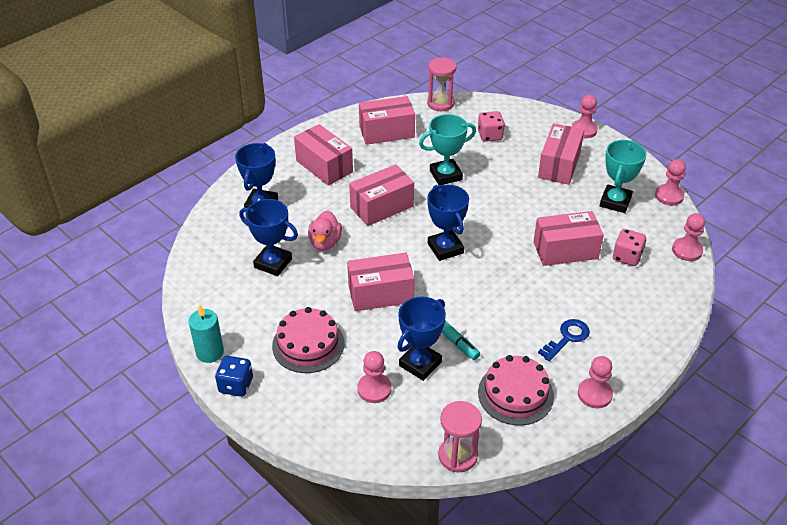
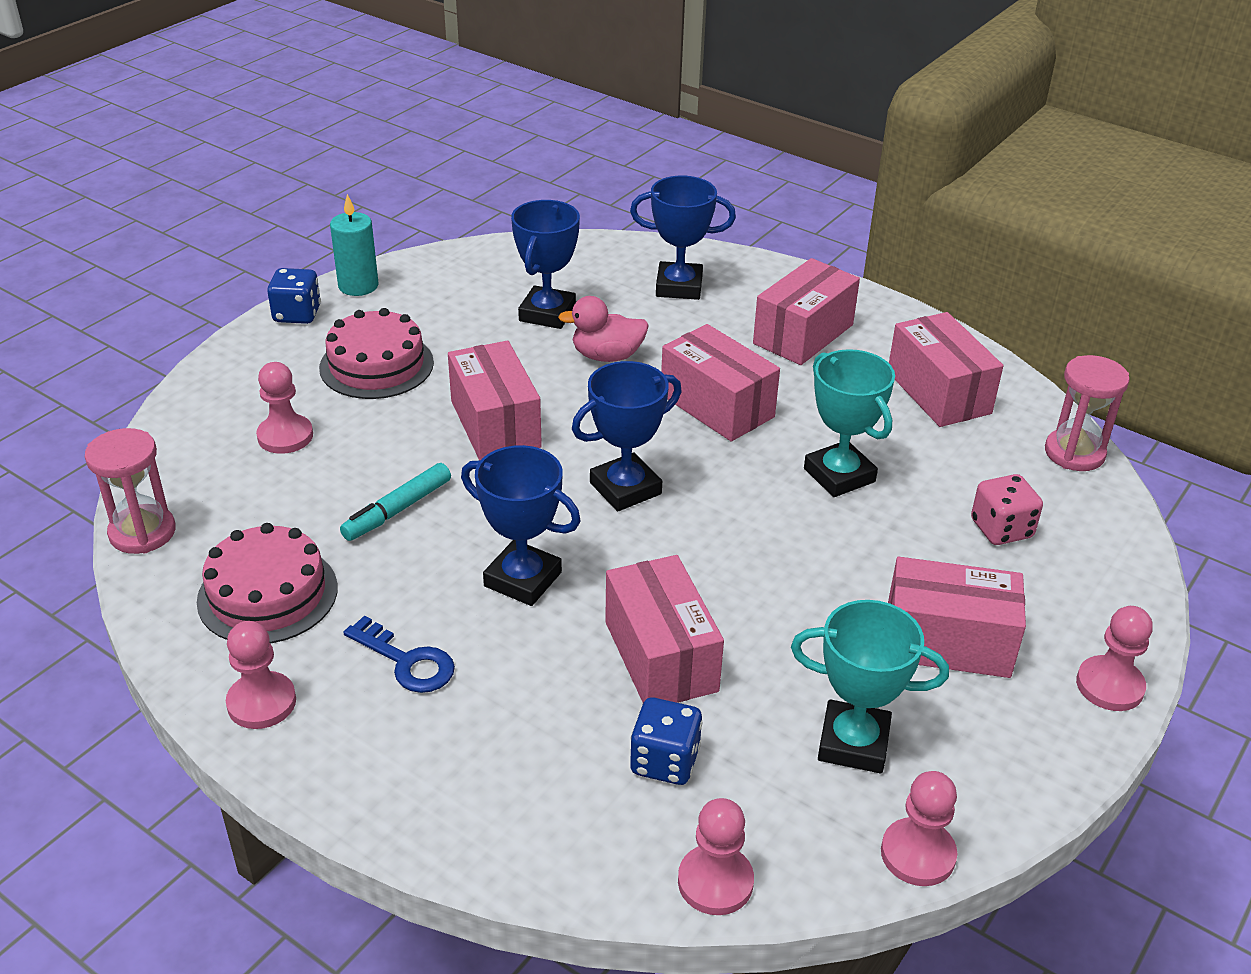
camera: 80 degrees right, 5 degrees down
blue trophy [397,296,446,381] -> blue trophy moved to [461,445,581,606]
pink dice [613,229,646,266] -> blue dice [630,697,703,785]

